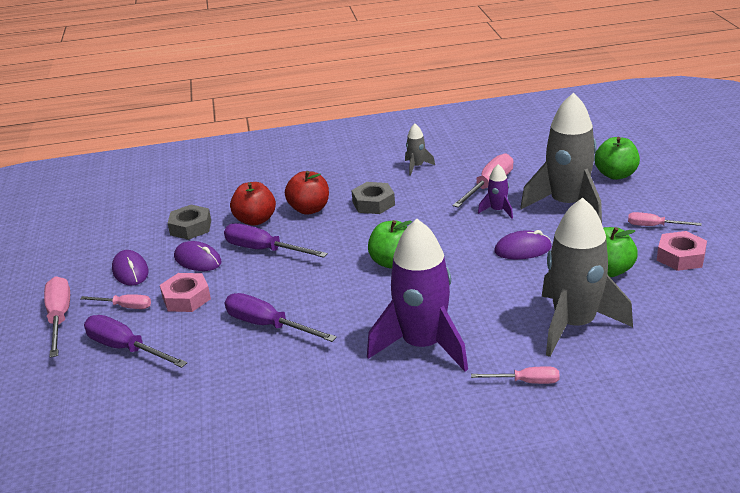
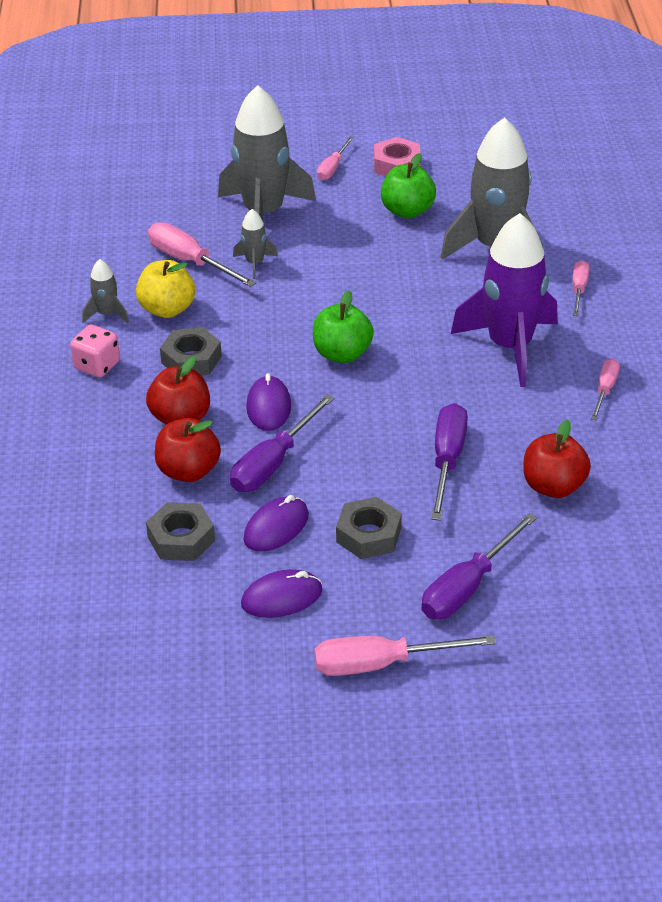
camera: 85 degrees left, 10 degrees up
pink screwdriver [80,294,151,309] -> pink screwdriver moved to [591,359,620,420]
pink nut [160,273,211,312] -> grey nut [336,497,402,559]
purple screwdriver [225,293,337,342] -> purple screwdriver turned 150 degrees clockwise [431,403,468,521]
purple rocket [478,164,513,219] -> grey rocket [233,209,278,279]
purple mouse [494,230,552,259] -> purple mouse moved to [246,373,291,431]
green apple [594,137,640,180] -> none
none -> pink dice [70,325,120,377]
none -> yellow apple [136,260,195,318]
none -> red apple [523,420,591,498]

